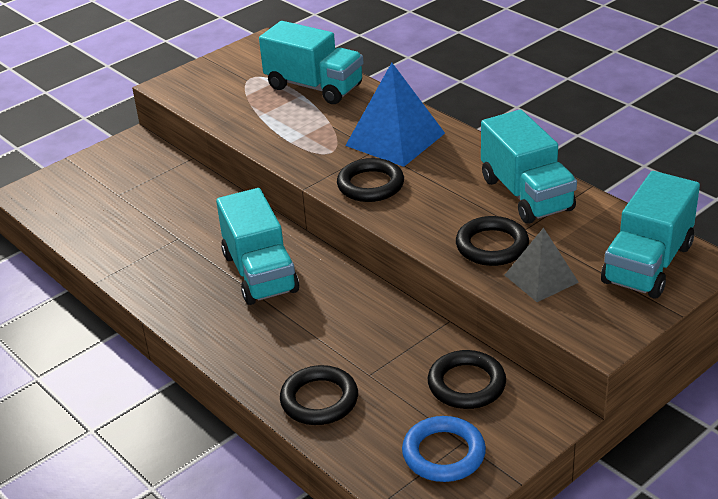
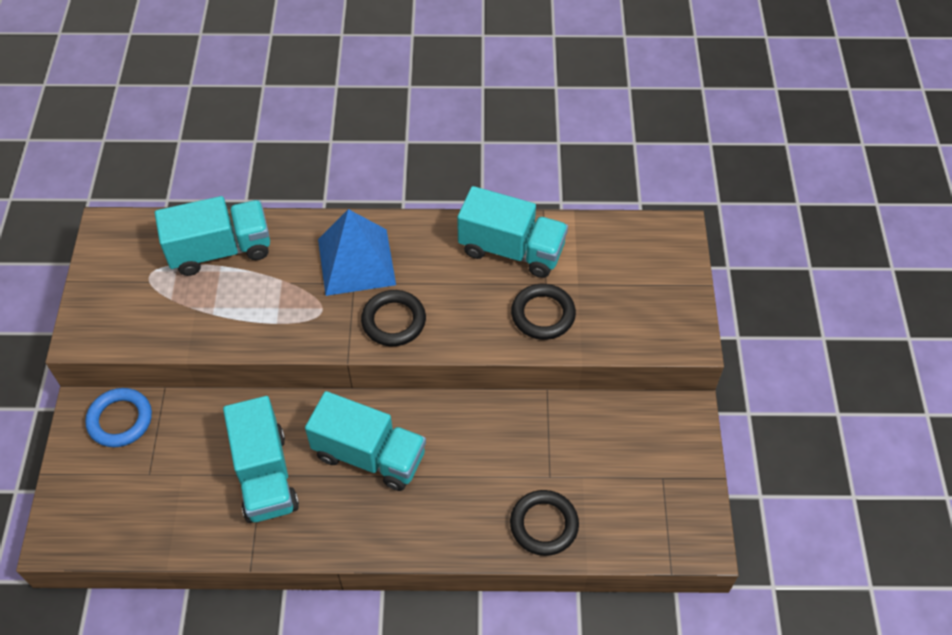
camera: 50 degrees left, 20 degrees up
blue ring [402,416,486,482] -> blue ring moved to [85,388,152,447]
black ring [428,350,506,409] -> none
grey pyramid [505,227,579,302] -> none
turquoise truck [601,171,700,299] -> turquoise truck moved to [223,396,299,523]

